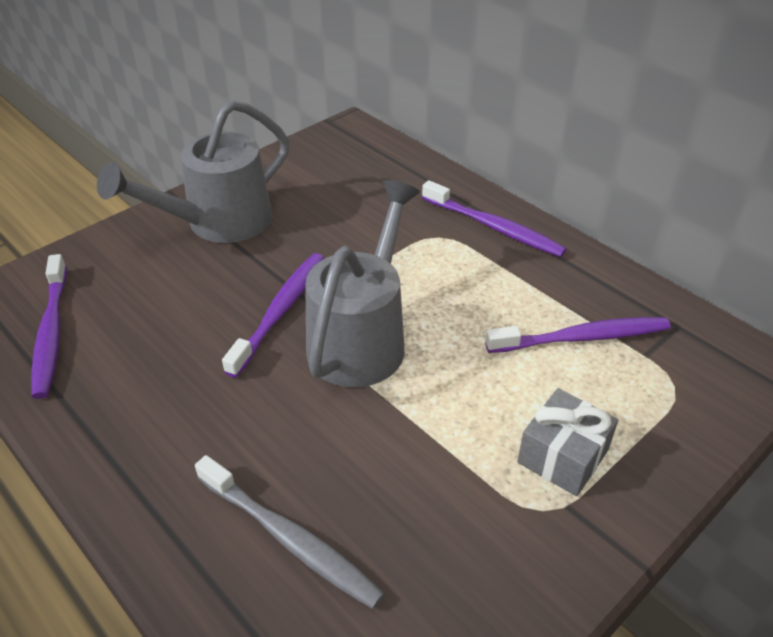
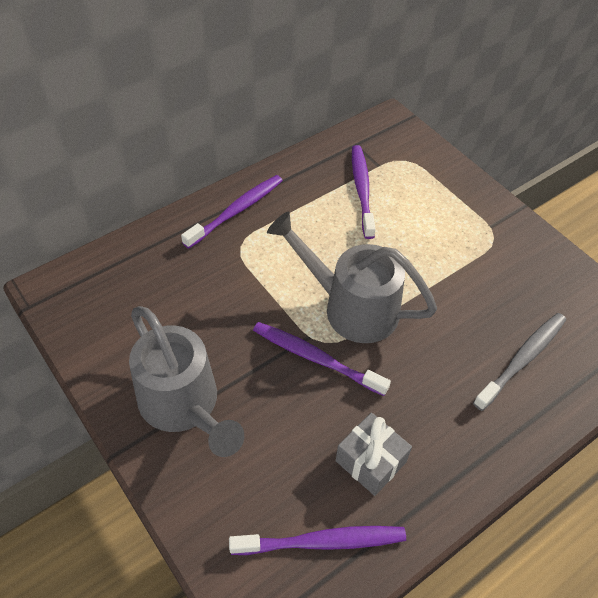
camera: 85 degrees left, 10 degrees up
grey gift [517,388,618,496] -> grey gift moved to [336,413,412,496]

